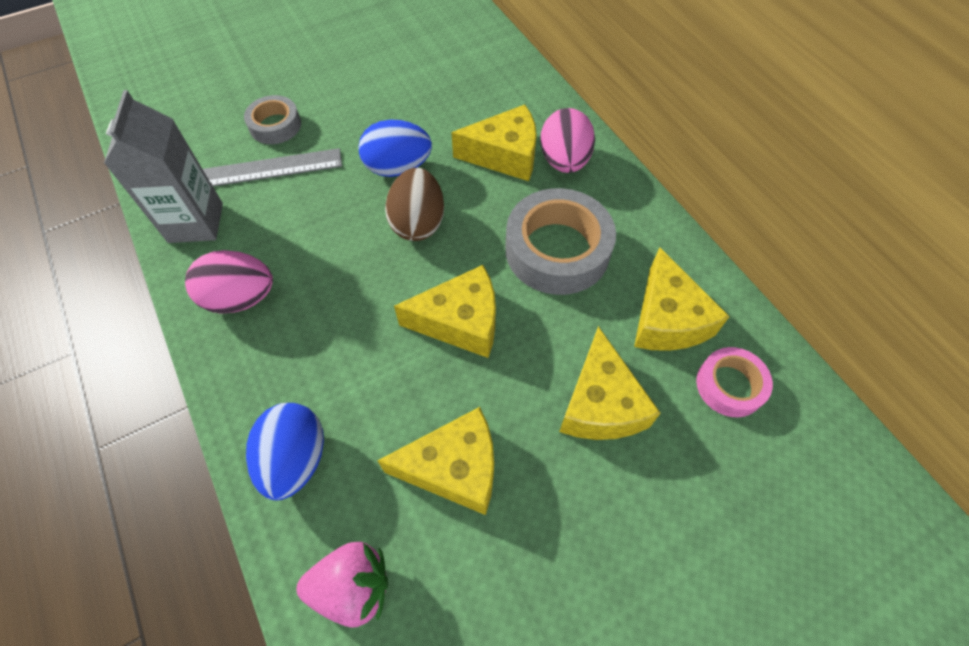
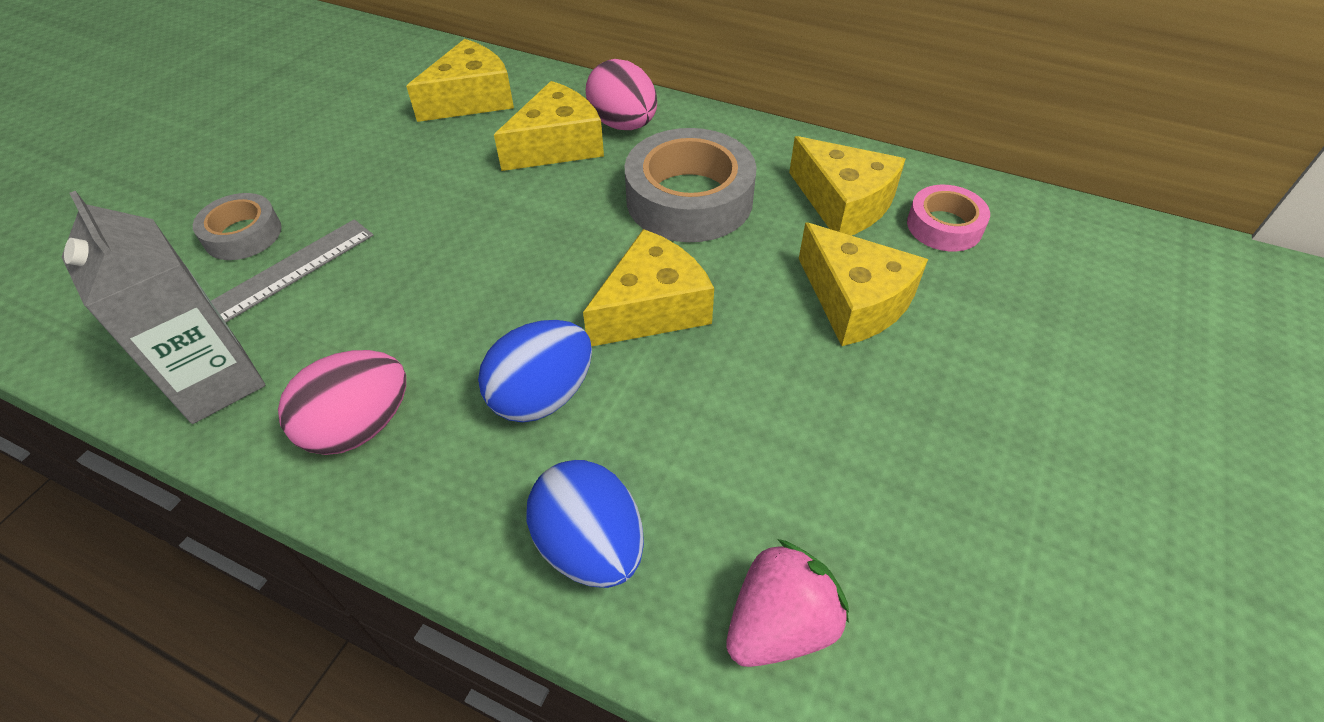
camera: 35 degrees left, 10 degrees down
blue egg [358,120,432,177] -> blue egg moved to [478,320,592,422]
yellow cheese [377,407,494,515] -> yellow cheese moved to [406,39,514,122]
brown egg [385,168,444,241] -> none

